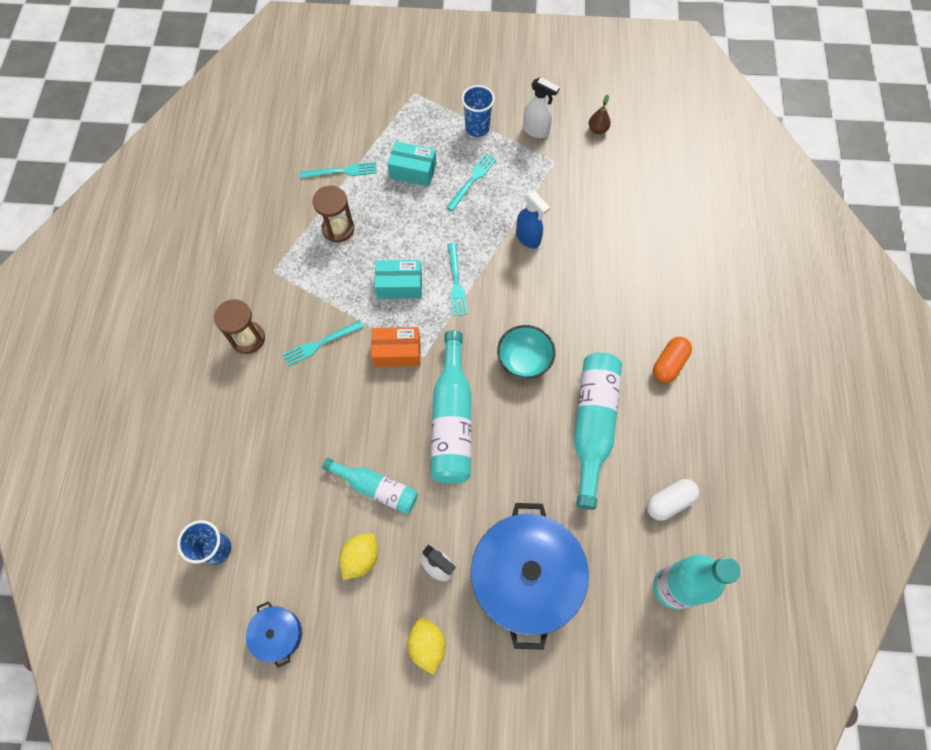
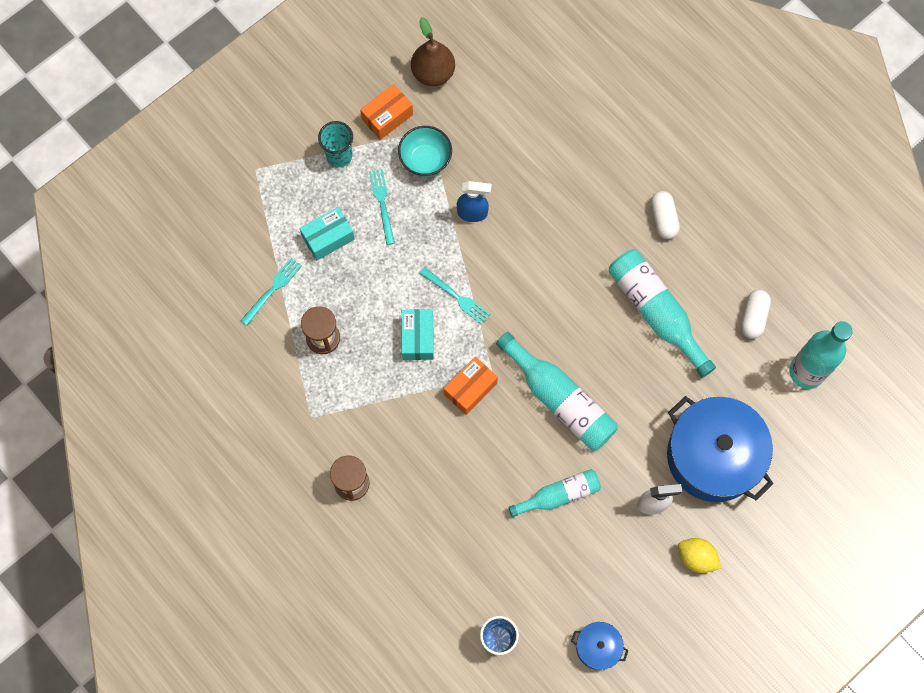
camera: 45 degrees left, 5 degrees up
turquoise fork [282,320,363,366] -> none
yellow lemon [339,533,378,580] -> none
turquoise box [374,260,422,299] -> turquoise box turned 45 degrees counterclockwise [402,309,434,360]
blue cup [461,85,495,137] -> turquoise cup [318,121,353,167]
turquoise bowl [497,325,555,379] -> turquoise bowl moved to [398,126,452,177]
white spray bottle [523,77,560,138] -> orange box [360,84,413,140]
brown pear [589,94,611,134] -> brown pear [411,17,455,86], size x1.93
orange capsule [653,337,692,383] -> white capsule [650,191,680,239]

